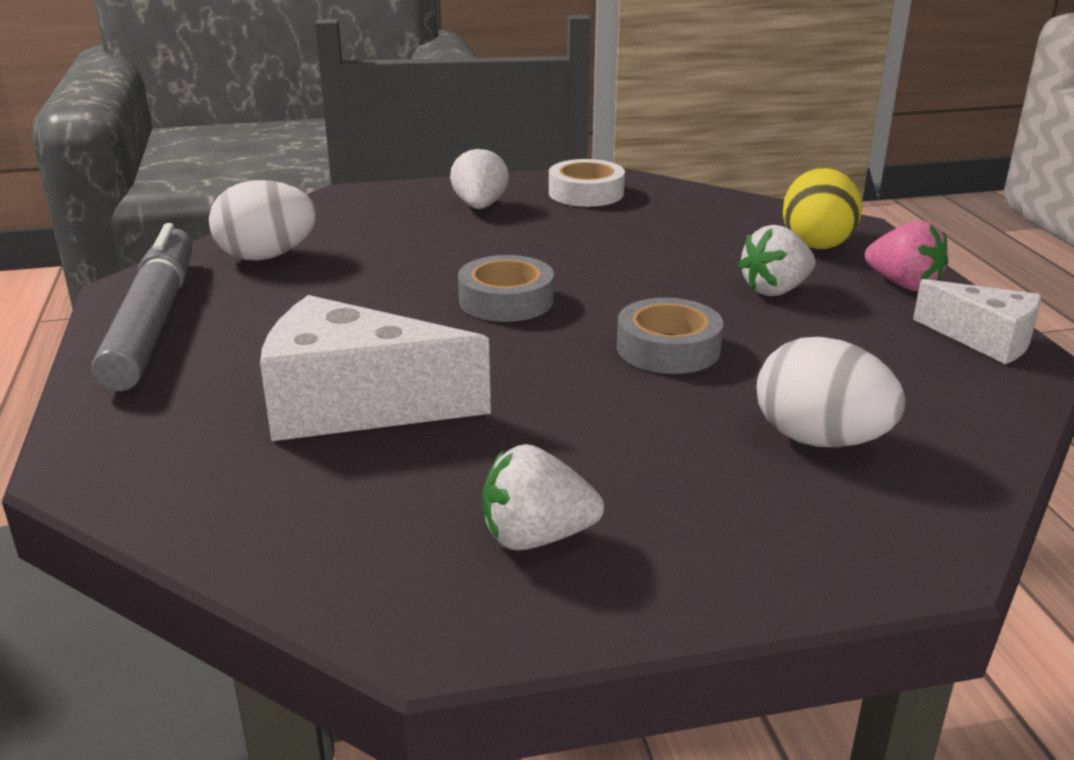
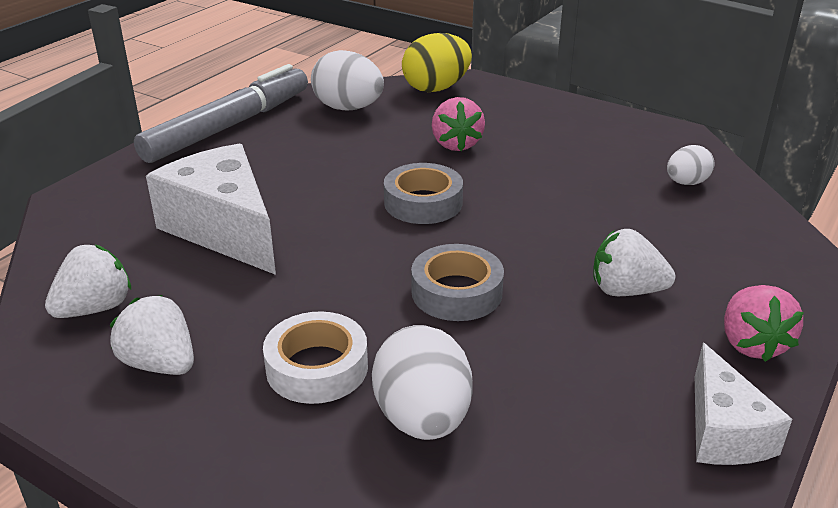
camera: 45 degrees right, 5 degrees up
white strawberry [450,146,509,209] -> white strawberry moved to [45,245,131,318]
white tape [549,159,625,207] -> white tape moved to [263,311,368,404]
yellow egg [783,167,862,249] -> yellow egg moved to [402,33,472,92]
none -> pink strawberry [432,97,485,151]
none -> white egg [667,145,714,185]

